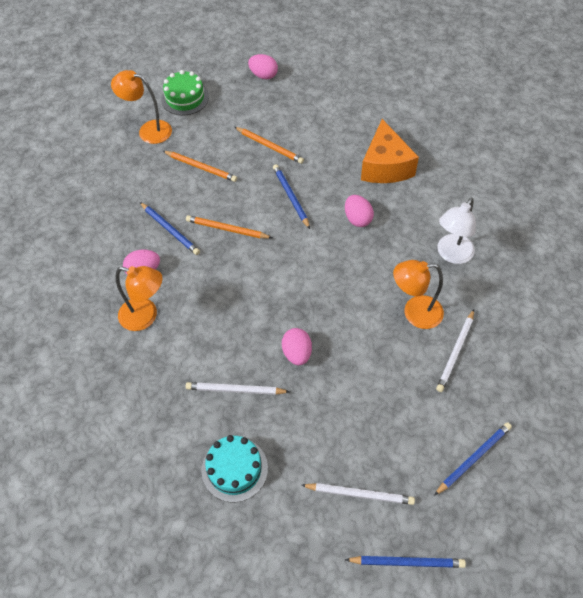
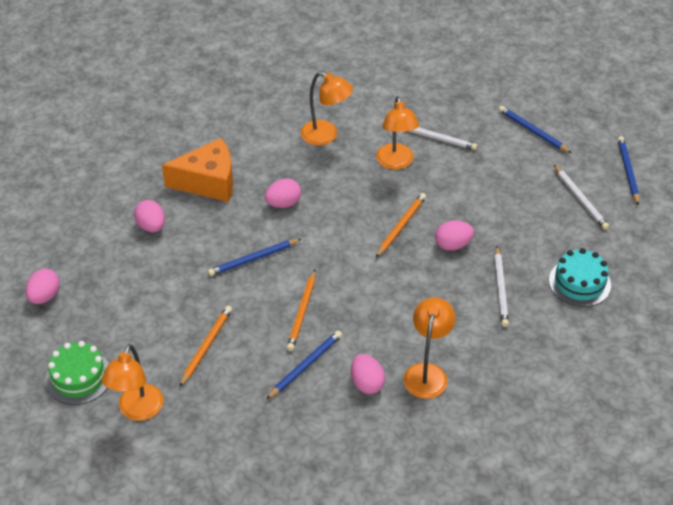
camera: 95 degrees left, 10 degrees down
orange pencil [235,127,304,164] -> orange pencil moved to [376,193,426,257]
white pencil [301,483,415,505] -> white pencil turned 150 degrees clockwise [554,165,609,230]
white lamp [437,198,476,264] -> orange lamp [301,72,353,146]
none -> pink egg [134,200,165,232]

